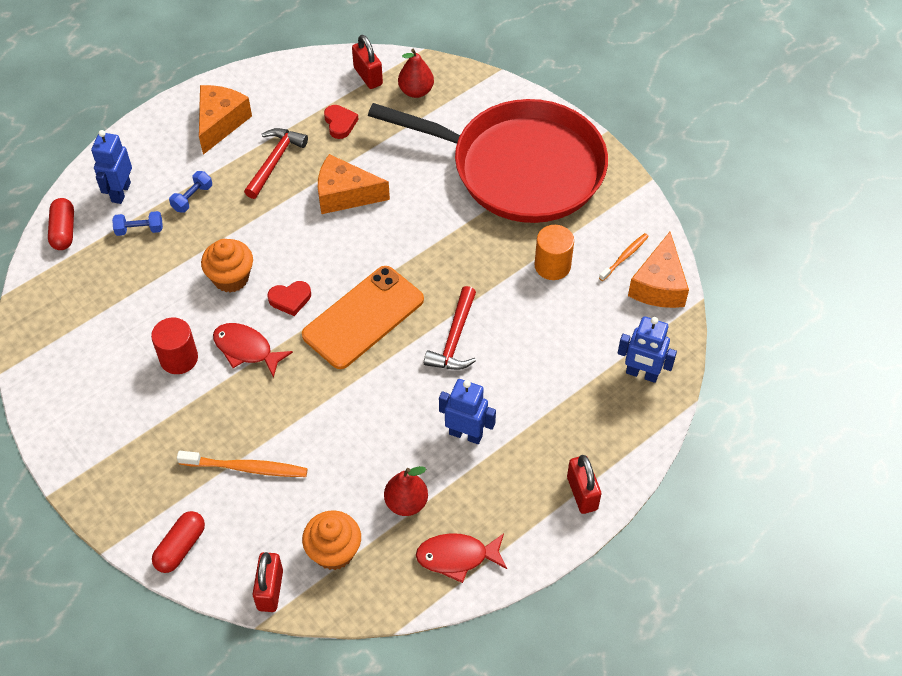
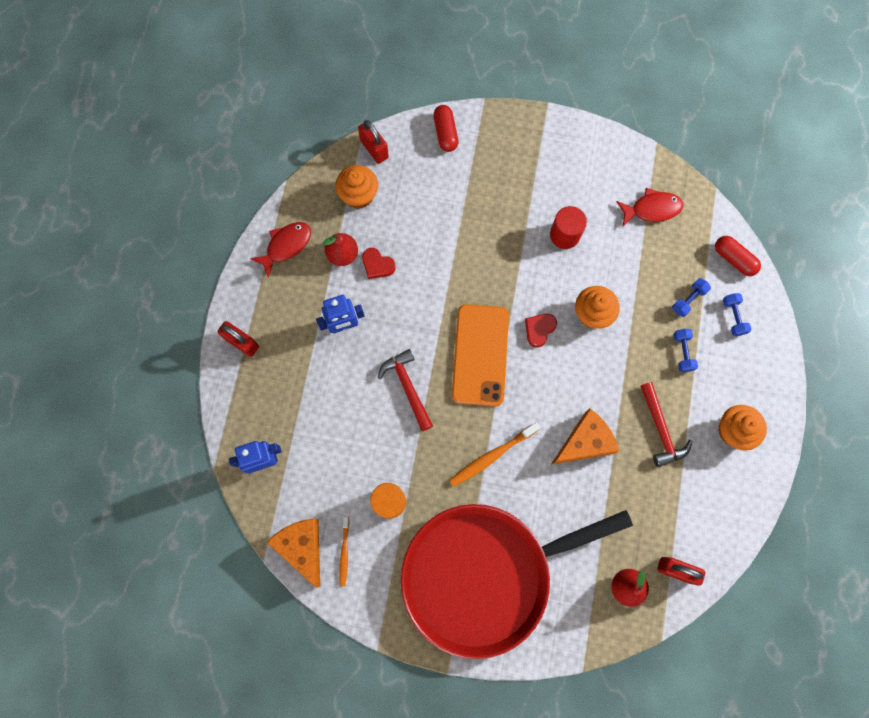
camera: 140 degrees right, 20 degrees up
blue robot [91,130,132,204] -> blue dumbbell [723,293,752,336]
orange toothbrush [177,451,308,477] -> orange toothbrush moved to [449,422,540,487]
orange cheese [199,85,252,155] -> orange cupcake [718,405,767,451]
red fish [213,323,293,378] -> red fish moved to [616,188,683,226]
red heart [324,105,358,139] -> red heart moved to [362,248,396,279]

